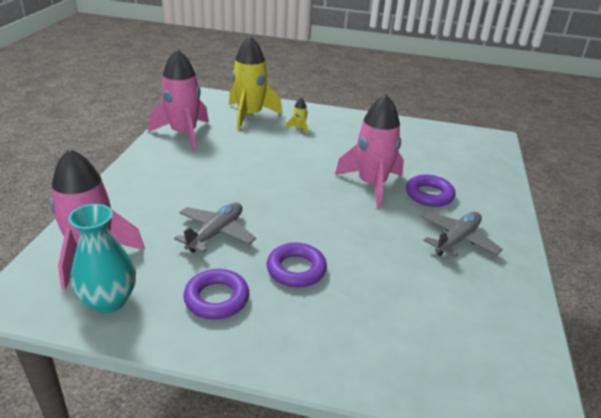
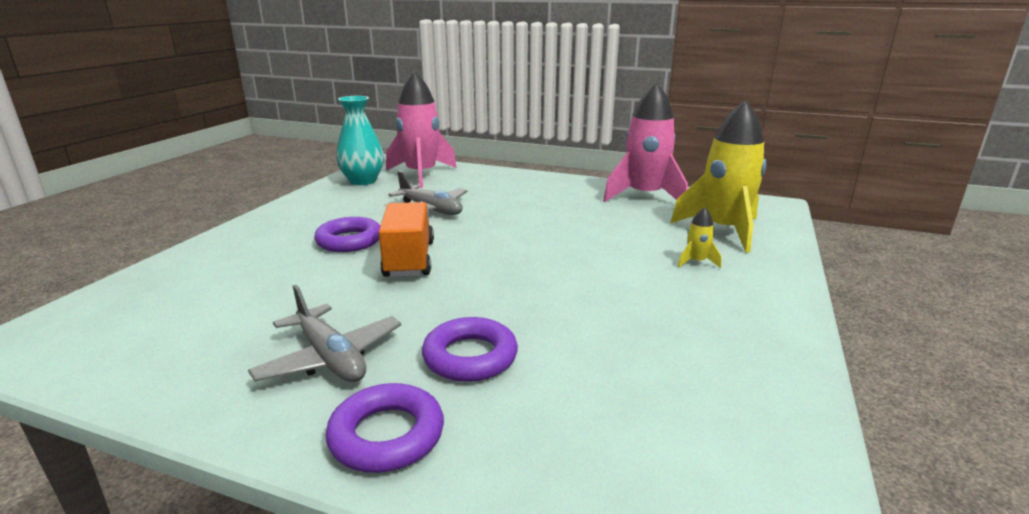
camera: 100 degrees right, 10 degrees down
purple ring [183,269,249,320] -> purple ring moved to [326,383,444,473]
pink rocket [335,94,404,208] -> none
none -> orange truck [379,202,434,277]

